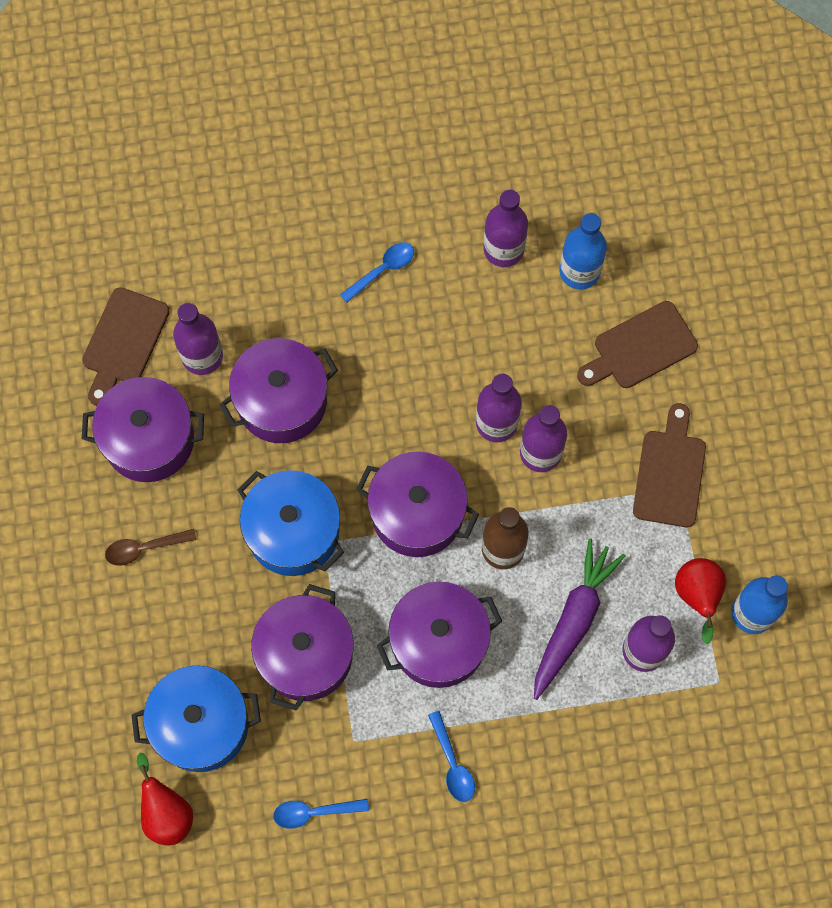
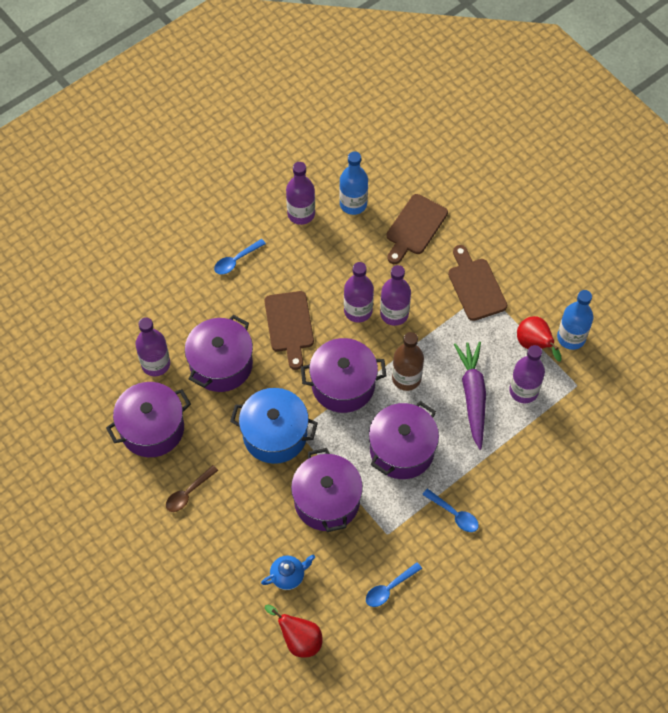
camera: 30 degrees left, 10 degrees down
brown cutting board [82,287,170,406] -> brown cutting board moved to [265,291,314,370]
blue pot [131,665,261,772] -> blue teapot [261,555,315,590]
blue spoon [340,242,414,303] -> blue spoon turned 150 degrees counterclockwise [214,239,266,275]

